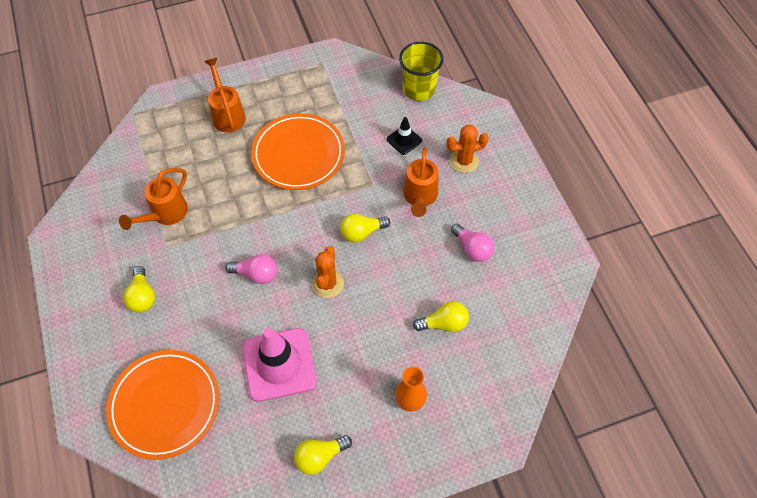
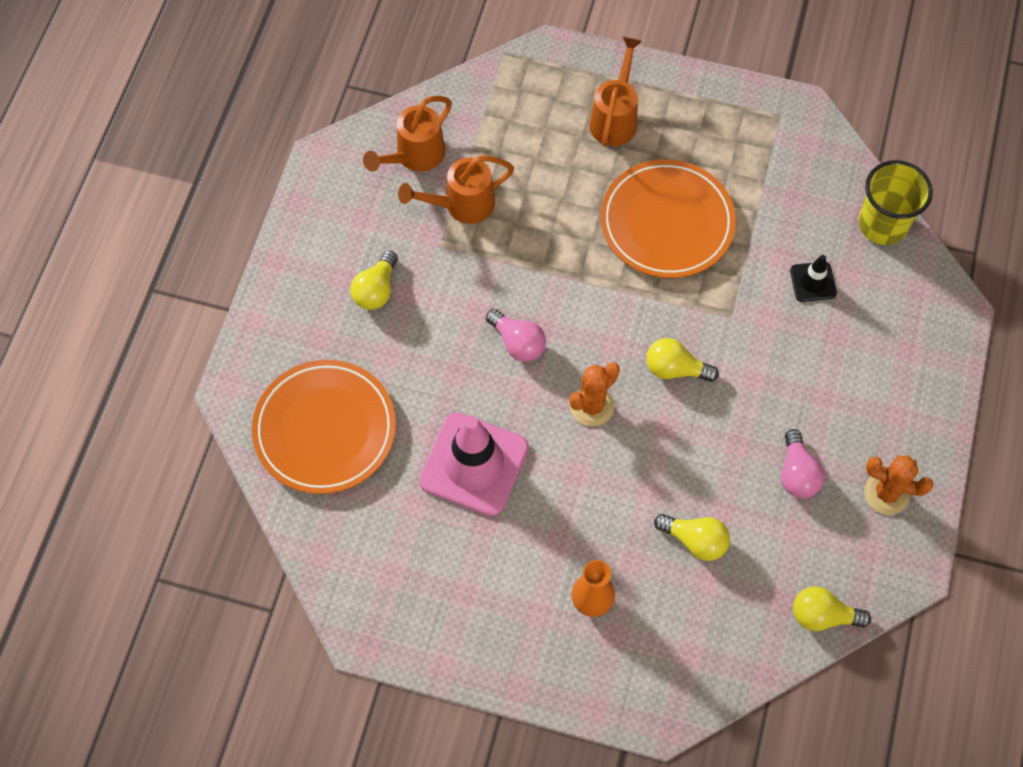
camera: 35 degrees right, 5 degrees up
yellow light bulb [294,435,352,475] -> yellow light bulb moved to [793,586,871,631]
orange watering can [403,147,439,217] -> orange watering can moved to [363,96,452,172]
orange cactus [446,125,489,173] -> orange cactus moved to [864,455,934,515]

